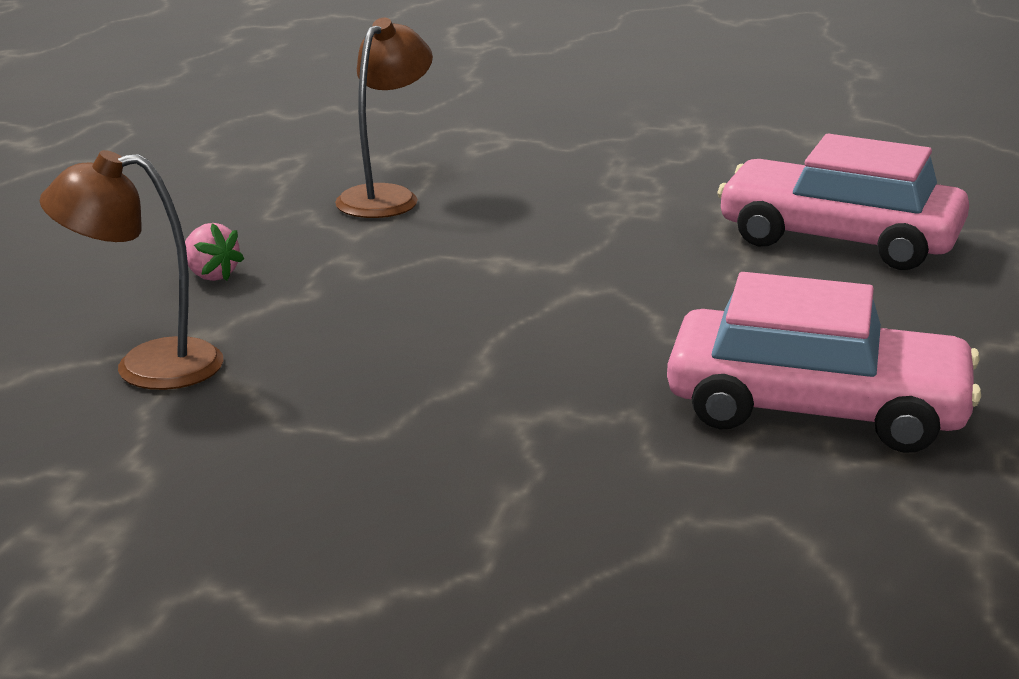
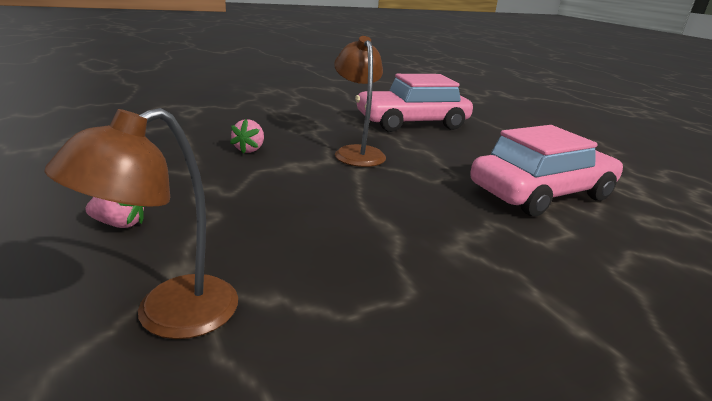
camera: 45 degrees left, 0 degrees up
brown lamp [335,18,433,218] -> brown lamp moved to [334,36,386,167]
none -> pink strawberry [230,119,264,154]

